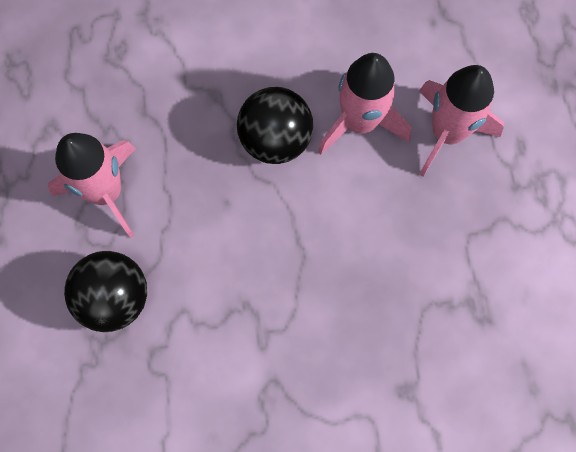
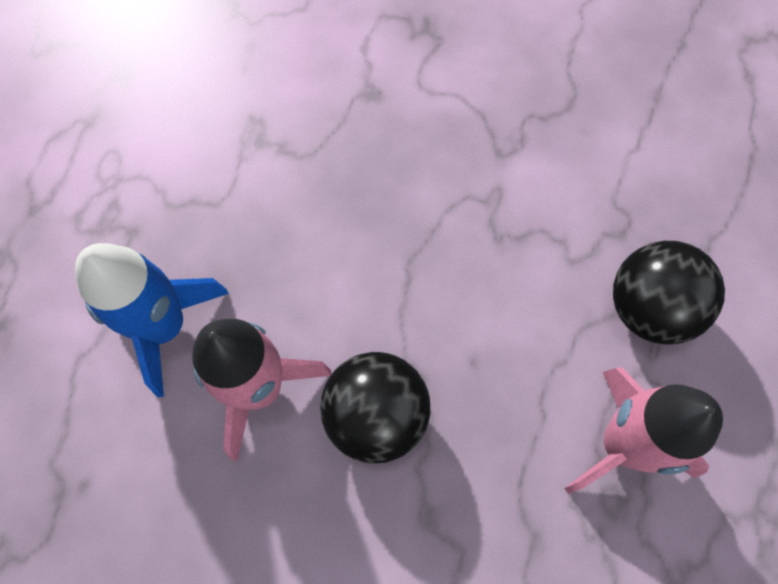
camera: 155 degrees left, 5 degrees down
pink rocket [419,65,504,176] -> blue rocket [75,243,229,397]

